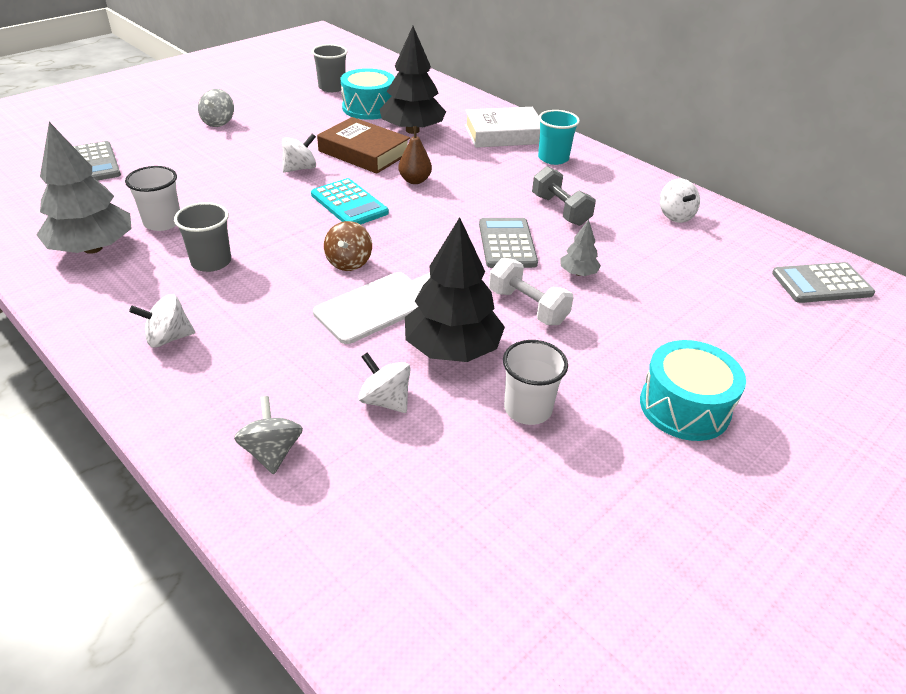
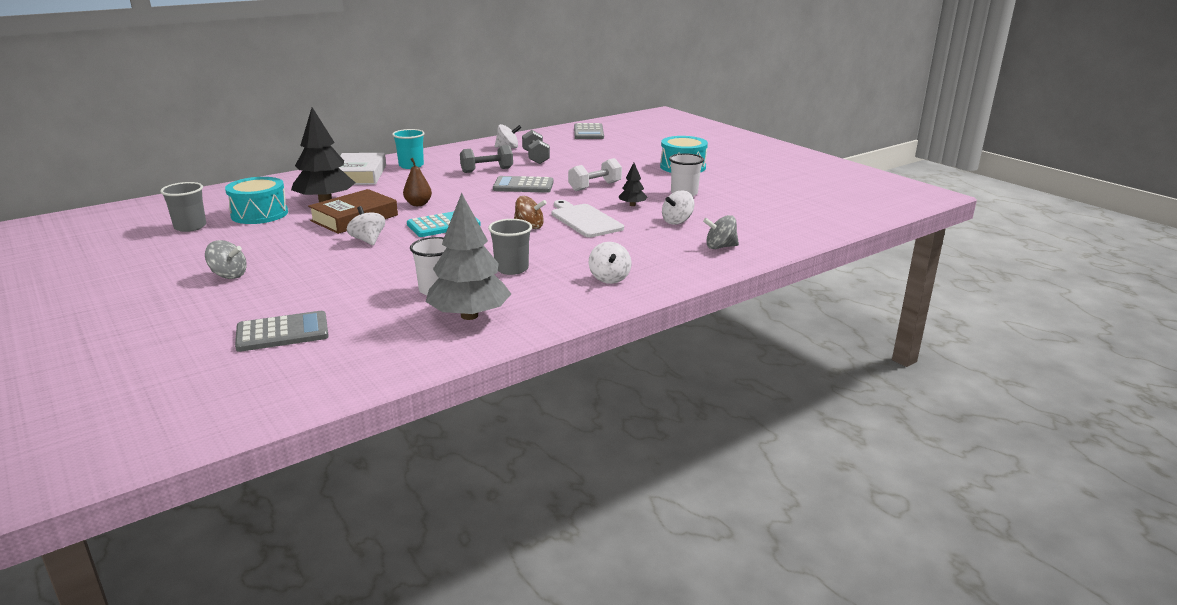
camera: 80 degrees left, 15 degrees down
black tree [405,217,505,362] -> black tree [618,163,647,206], size x0.47
grey tree [561,220,601,276] -> none
none -> grey dumbbell [522,130,550,164]

